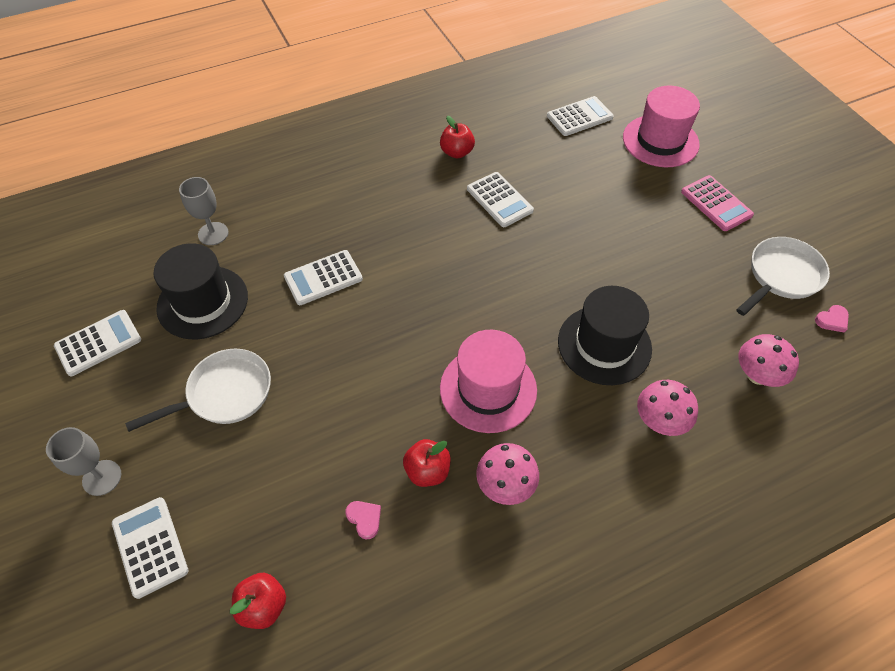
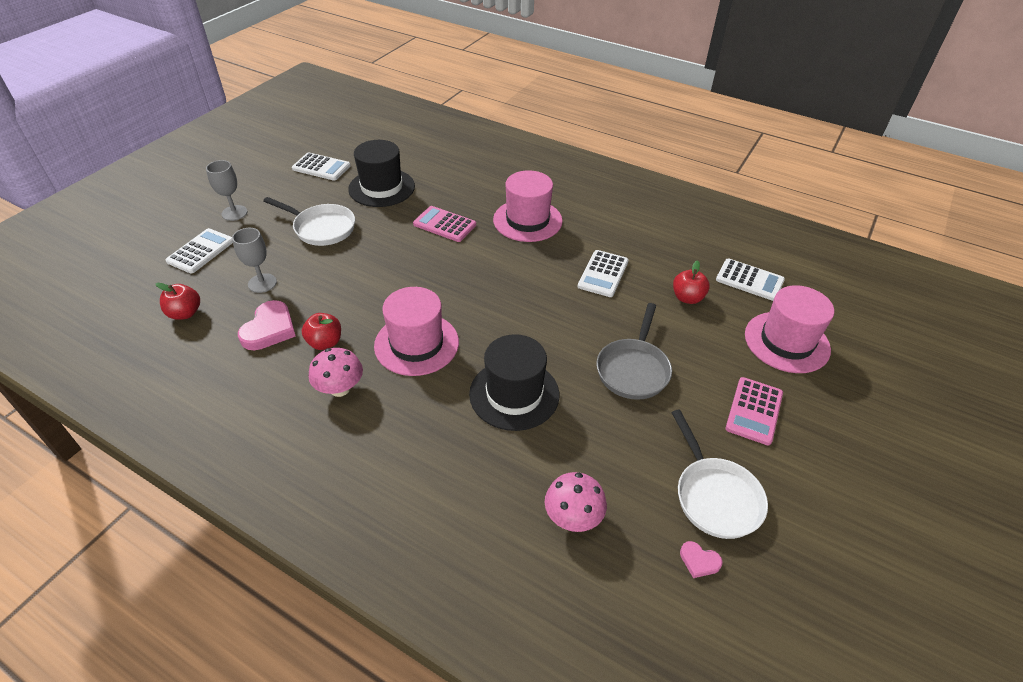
camera: 55 degrees right, 10 degrees down
grey goblet [179,177,229,245] -> grey goblet moved to [232,228,277,293]
white calculator [284,250,363,305] -> pink calculator [413,206,476,242]
pink heart [345,501,381,539] -> pink heart [238,300,296,350], size x1.96
red apple [440,116,475,159] -> red apple moved to [673,260,710,304]
pink mushroom [637,380,698,436] -> none
white pan [736,237,830,316] -> white pan turned 60 degrees clockwise [671,410,768,539]
none -> pink hat [493,170,563,242]
none -> grey pan [597,303,672,400]

